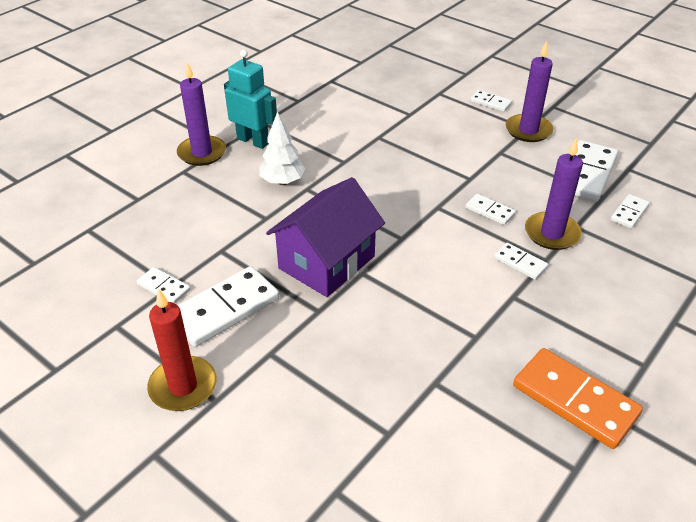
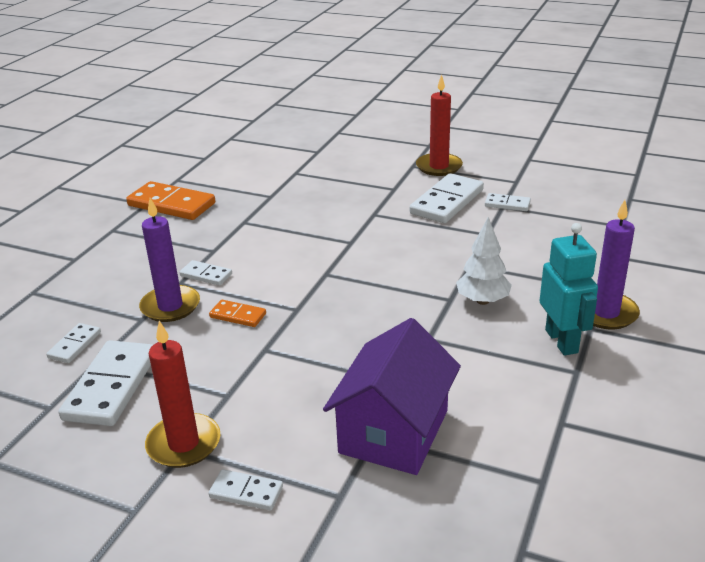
camera: 165 degrees right, 10 degrees down
turquoise robot [224,50,277,149] -> turquoise robot turned 120 degrees counterclockwise [540,223,598,356]
purple house [266,177,385,297] -> purple house moved to [323,318,461,475]
white domino [465,194,516,225] -> orange domino [209,300,266,327]
purple candle [506,41,553,142] -> red candle [145,321,220,468]

